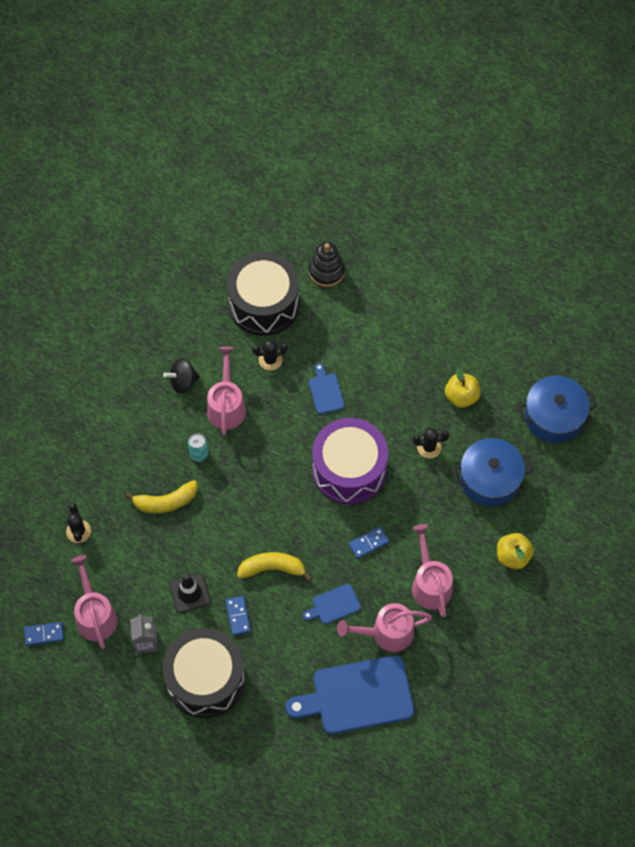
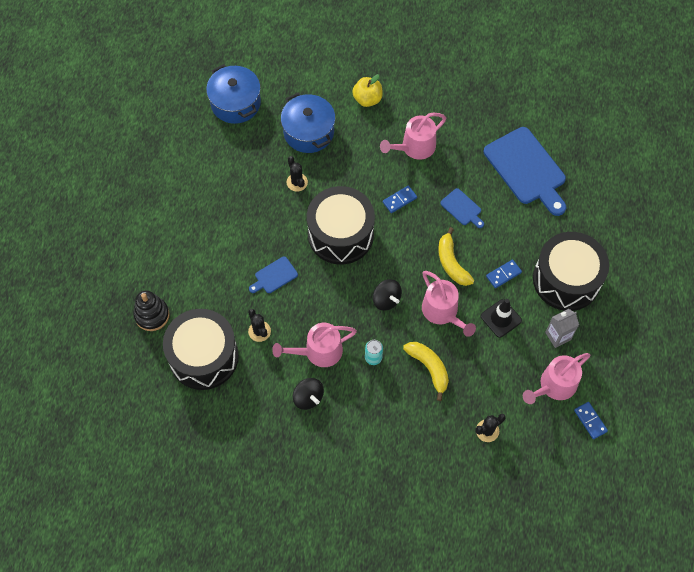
camera: 110 degrees left, 0 degrees up
purple drum [312,418,388,505] -> black drum [307,186,375,264]
pink watering can [337,603,432,652] -> pink watering can moved to [422,271,476,337]
blue domino [349,527,389,559] -> blue domino turned 75 degrees counterclockwise [383,186,417,213]
yellow apple [445,368,480,408] -> none
none -> black spinning top [373,279,402,311]

